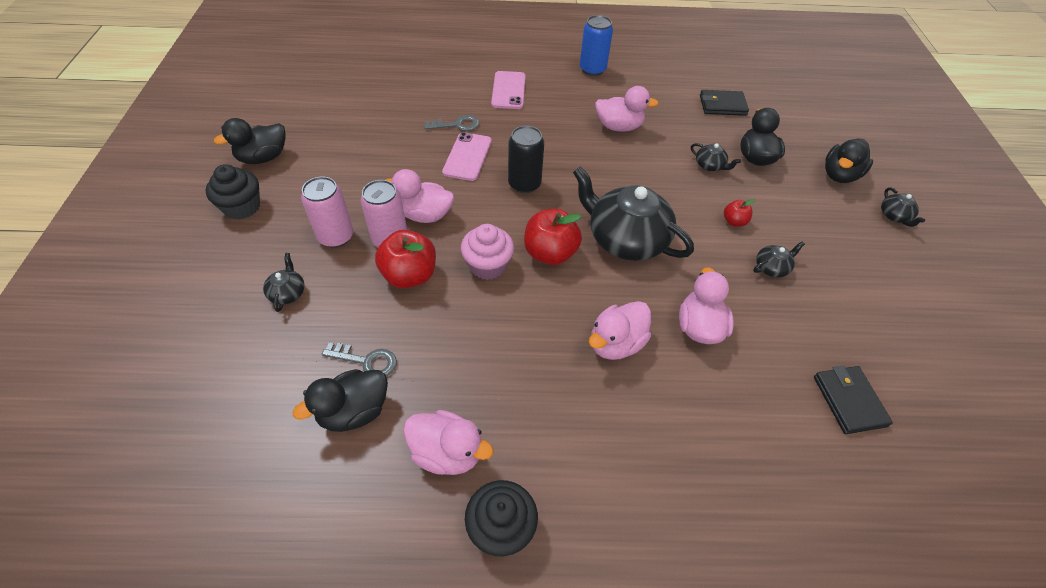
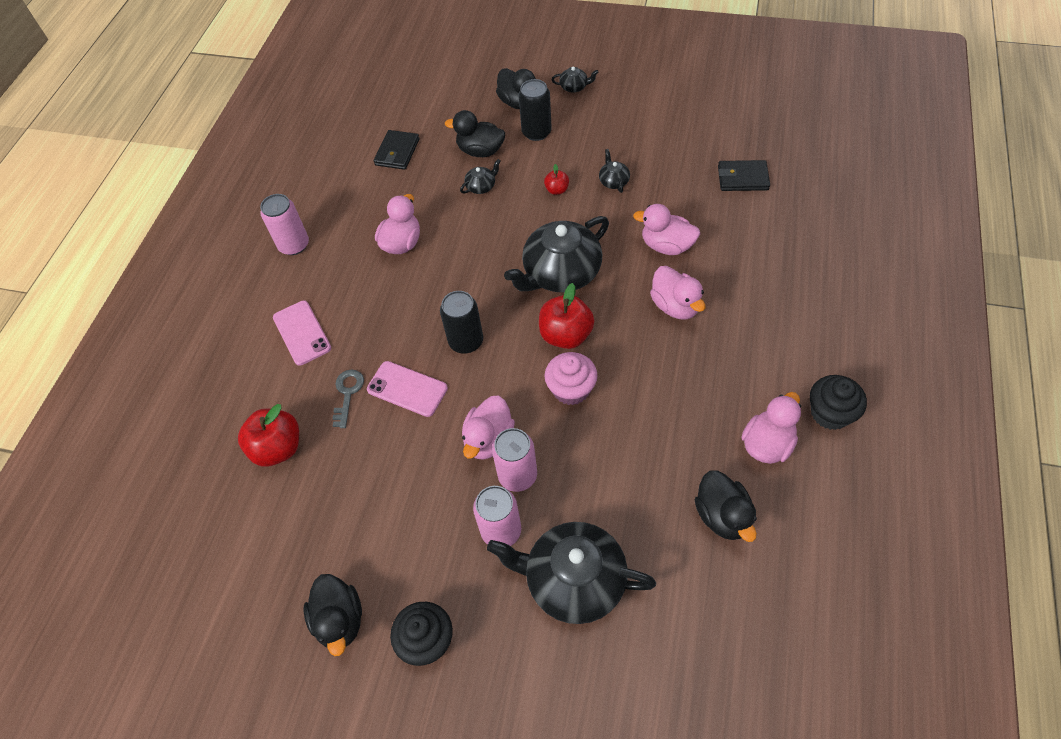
camera: 70 degrees left, 5 degrees up
black teapot [263,253,305,312] -> black teapot [487,522,656,624], size x2.36
grey key [322,342,397,377] -> none
red apple [375,230,436,288] -> red apple moved to [238,404,299,467]
pink phone [491,71,526,109] -> pink phone turned 45 degrees clockwise [273,301,331,366]
blue can [580,15,613,76] -> pink can [260,194,309,255]
none -> black can [519,79,552,141]

